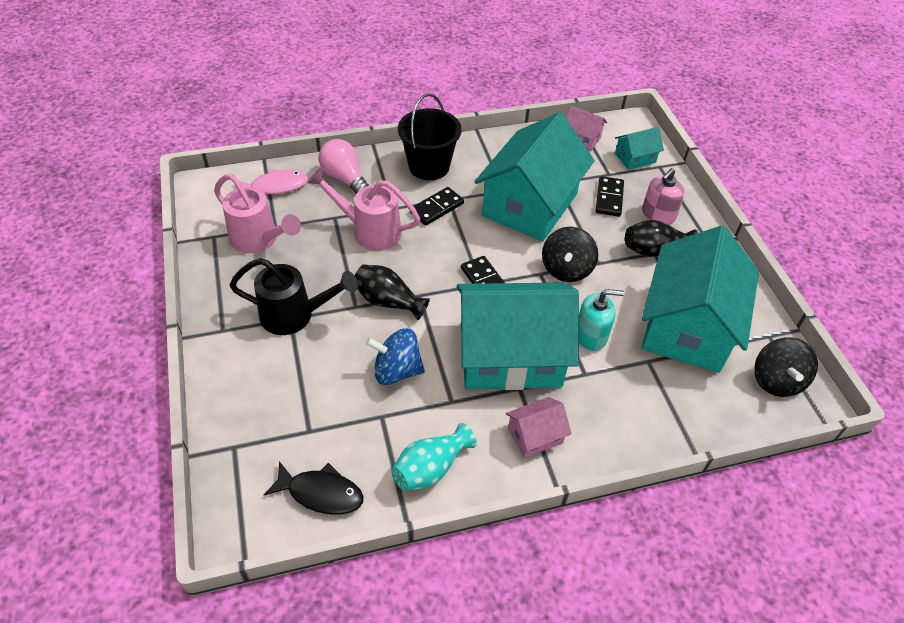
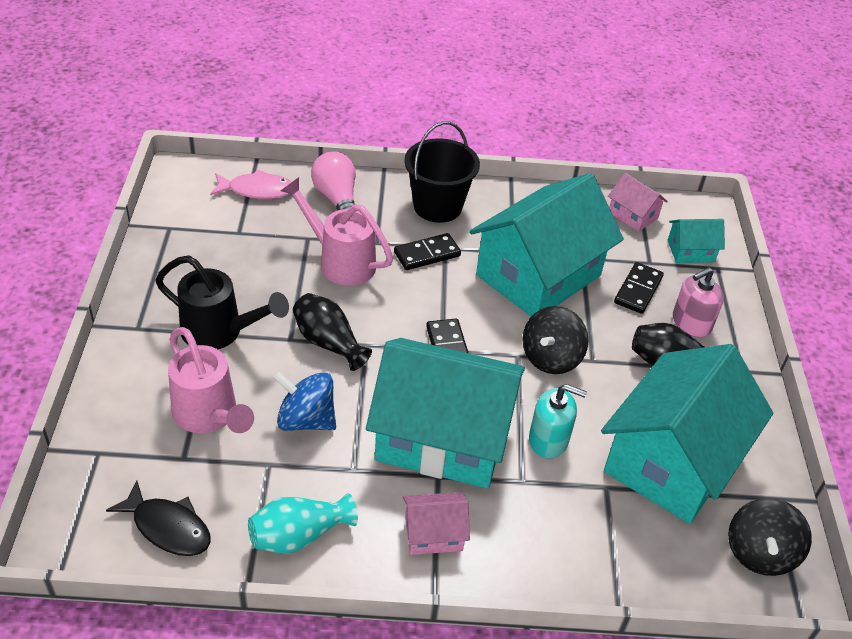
camera: 15 degrees right, 5 degrees down
pink watering can [214,174,301,253] -> pink watering can moved to [168,327,254,433]

